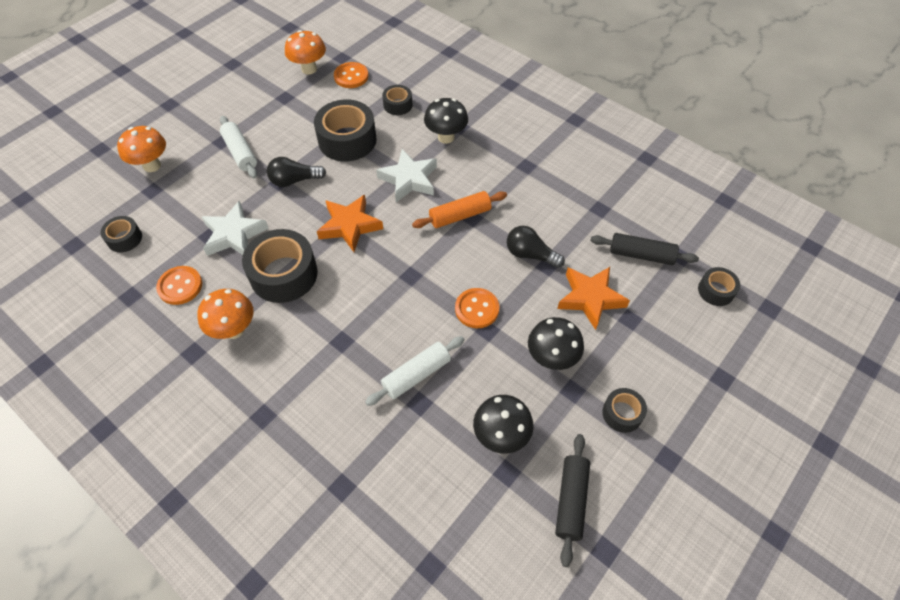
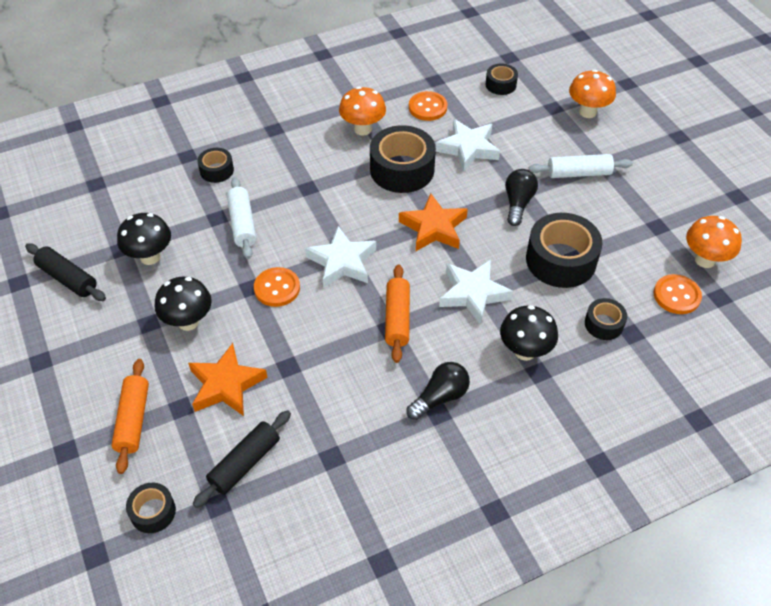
camera: 115 degrees right, 5 degrees down
black light bulb [507,226,565,268] -> black light bulb moved to [407,362,470,420]
black tape [602,388,647,433] -> black tape moved to [197,148,234,183]
none -> orange rolling pin [112,359,149,474]
none -> white star [305,226,376,288]

